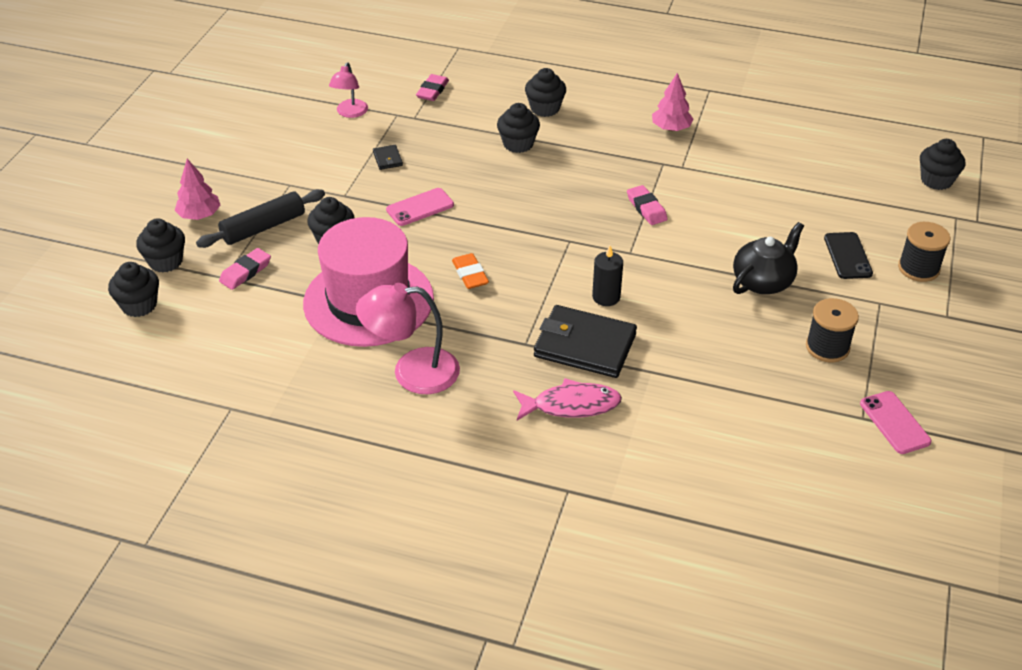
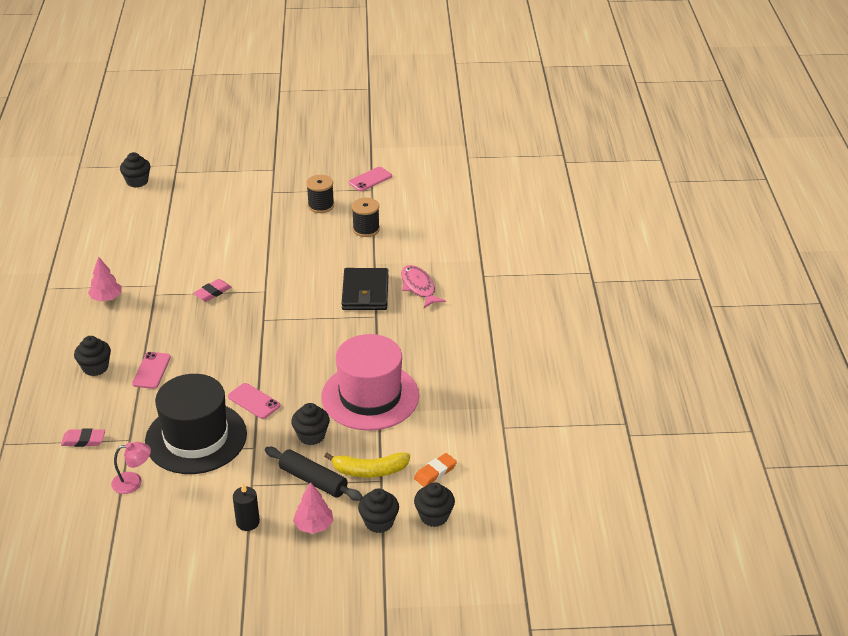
camera: 110 degrees left, 5 degrees down
pink eraser [219,248,271,290] -> yellow banana [324,452,410,477]
pink lamp [356,283,460,394] -> none
black wallet [373,145,403,170] -> black hat [145,374,247,474]
orange eraser [452,253,489,289] -> orange eraser moved to [414,453,457,487]
black cupcake [497,103,540,153] -> pink phone [132,352,171,389]
black candle [592,246,623,306] -> black candle moved to [233,483,260,531]
black teapot [733,222,804,294] -> none
black phone [824,232,873,279] -> none
black spool [898,222,950,282] -> black spool moved to [352,198,380,237]

